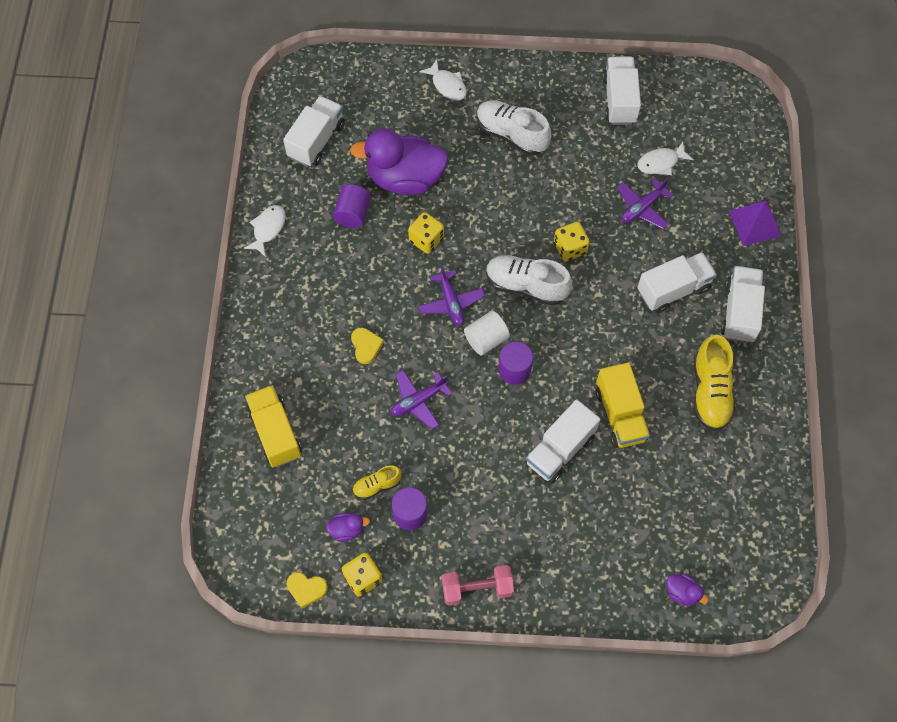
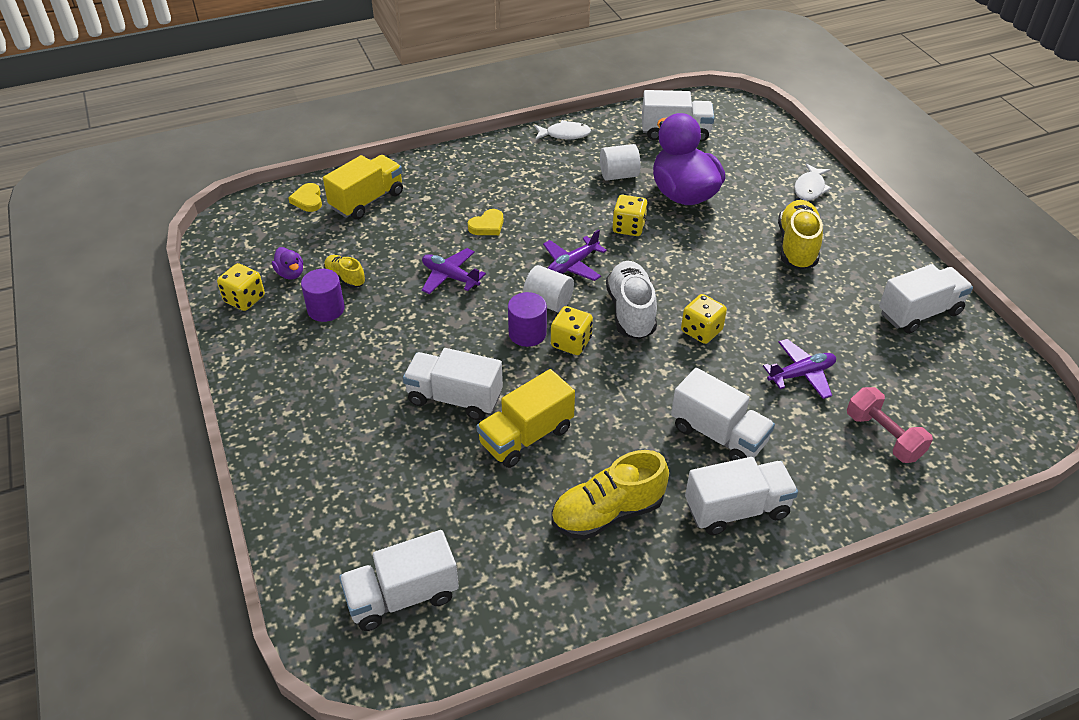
camera: 65 degrees right, 20 degrees down
yellow heart [287,572,328,608] -> yellow heart moved to [288,183,322,212]
purple cylinder [333,184,371,228] -> white cylinder [600,144,641,181]
pink dumbbell [442,565,514,606] -> pink dumbbell moved to [847,387,933,463]
white shoe [477,100,552,155] -> yellow shoe [778,200,823,270]
purple plane [617,178,673,229] -> purple plane turned 135 degrees clockwise [763,339,836,399]
white fish [637,142,694,175] -> none
purple duck [666,574,708,605] -> none
purple pyramid [729,201,782,246] -> none
none -> white truck [339,530,459,631]
none -> yellow dice [551,306,593,355]

